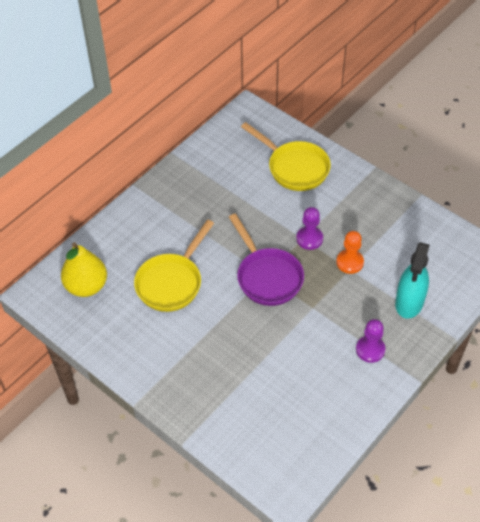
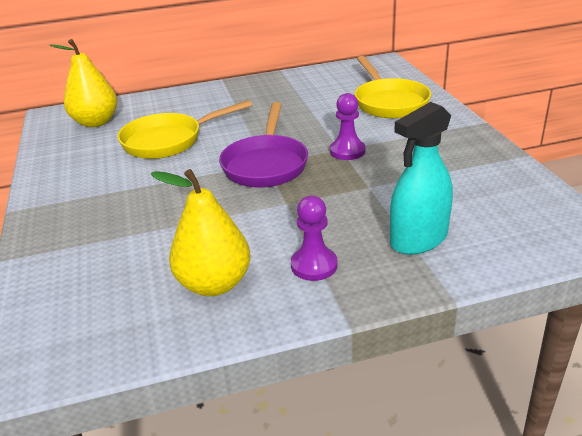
camera: 35 degrees right, 20 degrees down
orange pawn [336,231,364,274] -> none
none -> yellow pear [151,169,251,296]

